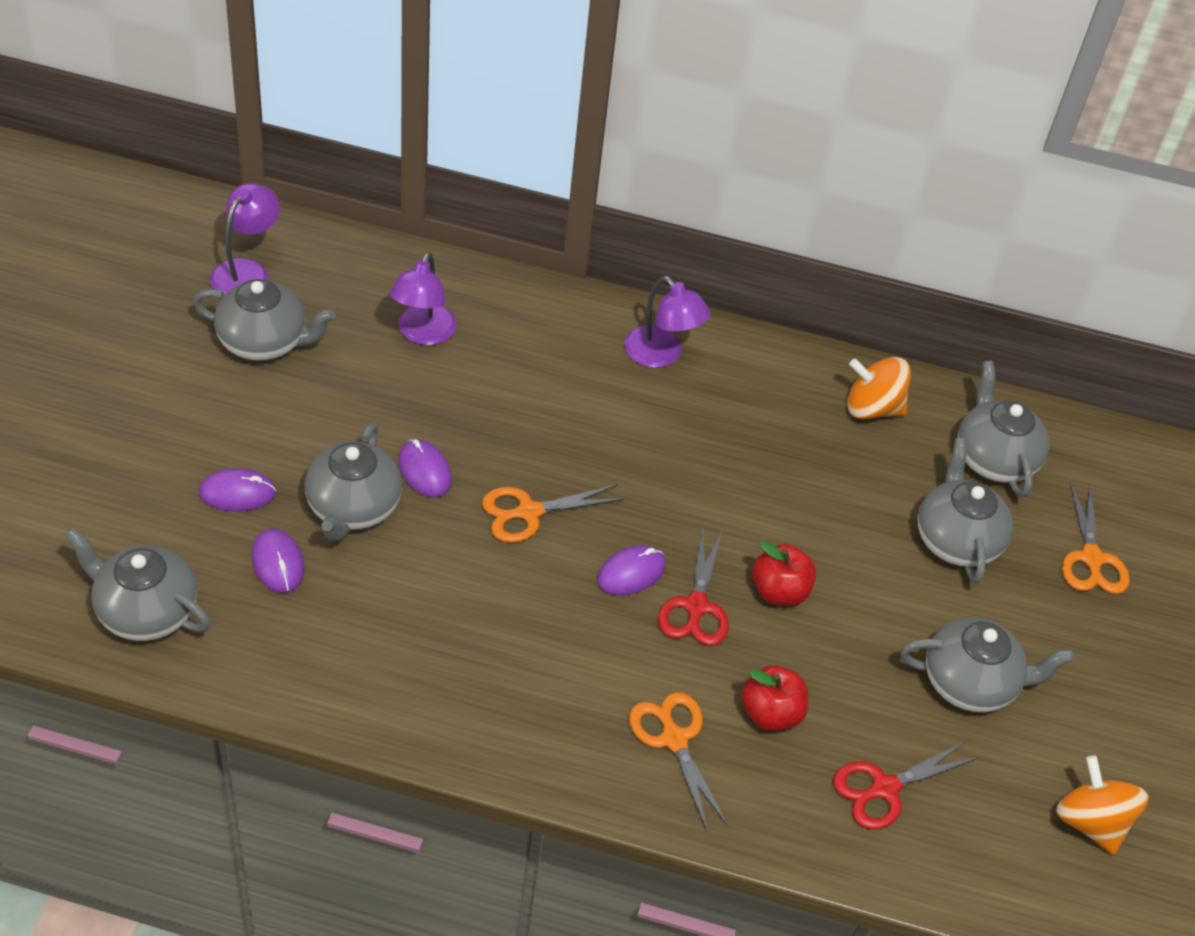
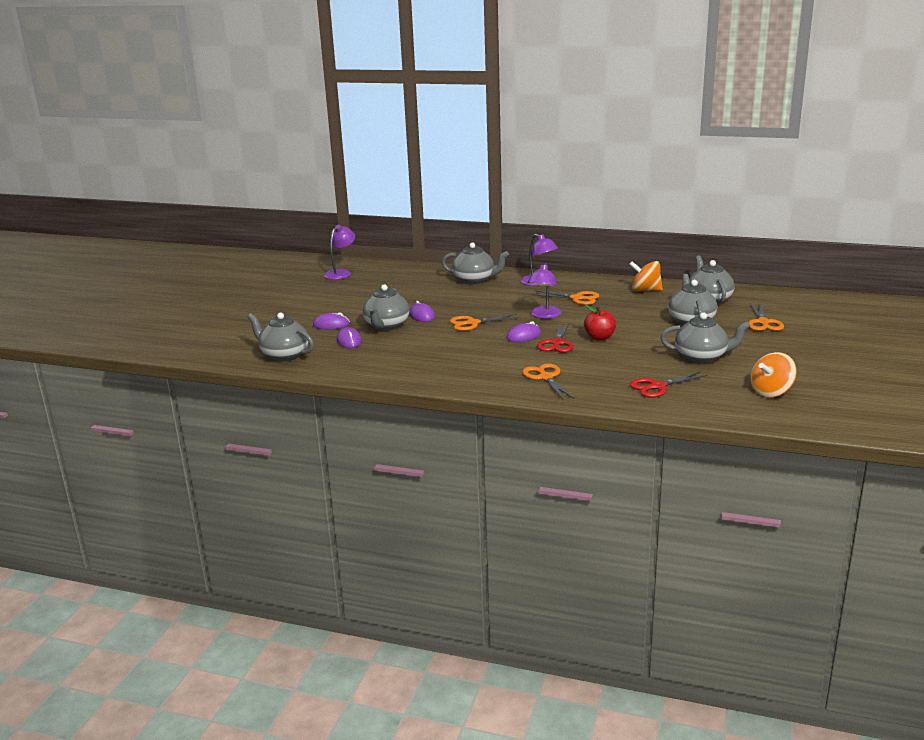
camera: 10 degrees right, 25 degrees down
grey teapot [193,279,335,361] -> grey teapot moved to [442,242,509,284]
purple lamp [390,252,456,345] -> purple lamp moved to [528,263,562,319]
red apple [742,665,809,731] -> none
orange spinning top [1056,755,1149,855] -> orange spinning top turned 105 degrees counterclockwise [751,352,797,398]
none -> orange scissors [532,290,599,305]

